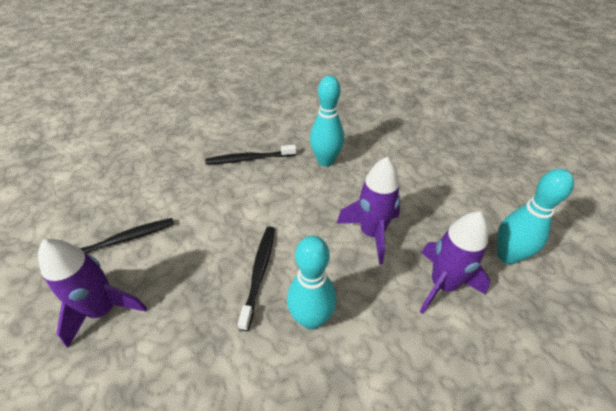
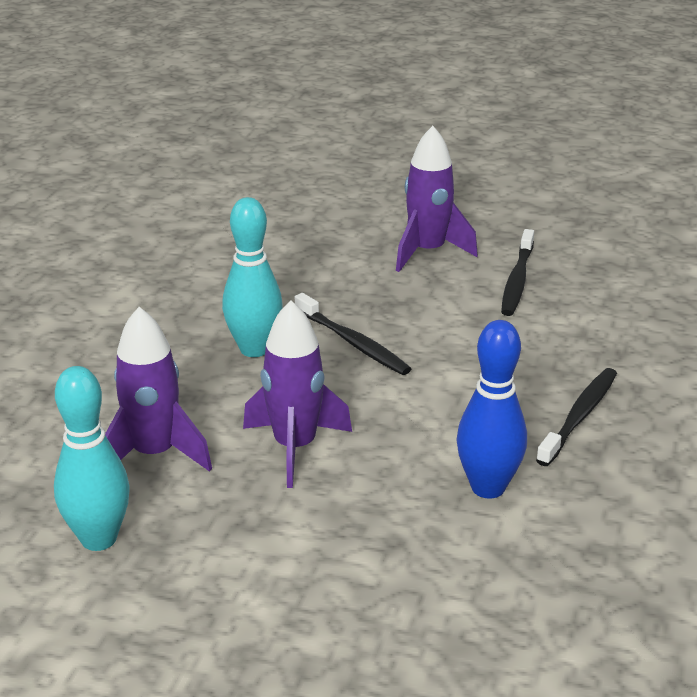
camera: 130 degrees right, 15 degrees down
turquoise bowling pin [310,76,344,167] -> blue bowling pin [456,320,527,499]

